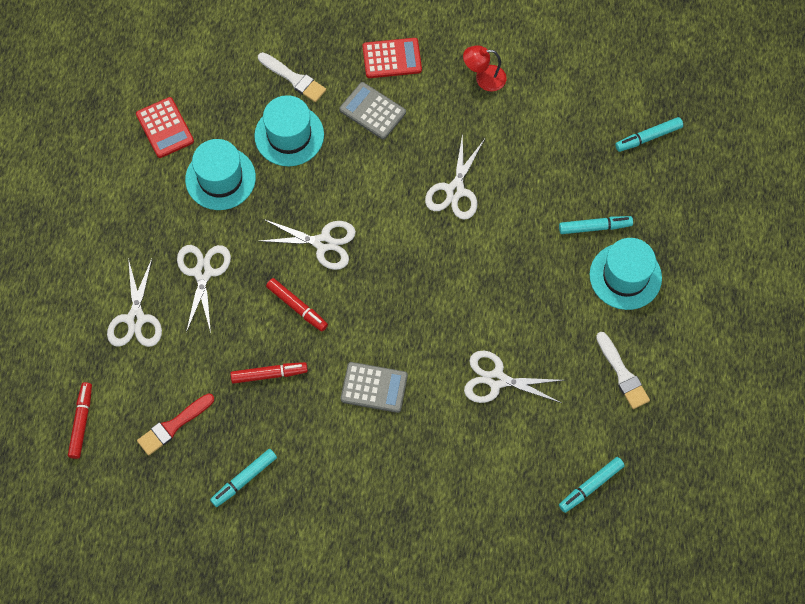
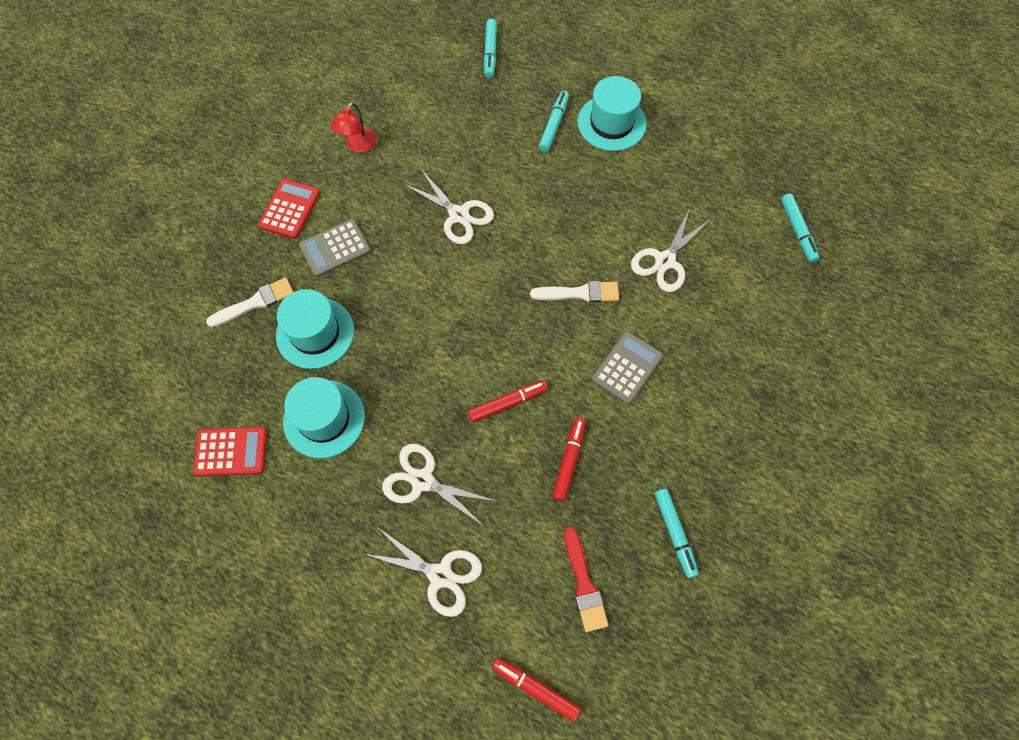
camera: 65 degrees left, 0 degrees up
white scissors [260,219,356,270] -> none
white brush [596,332,650,409] -> white brush moved to [530,281,619,303]

